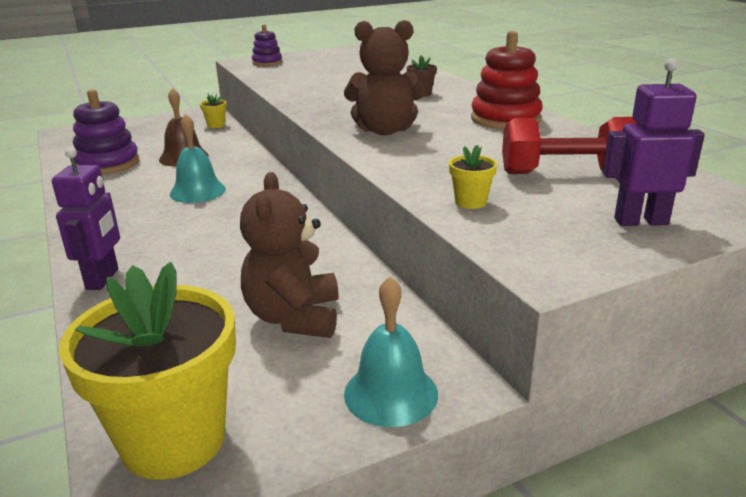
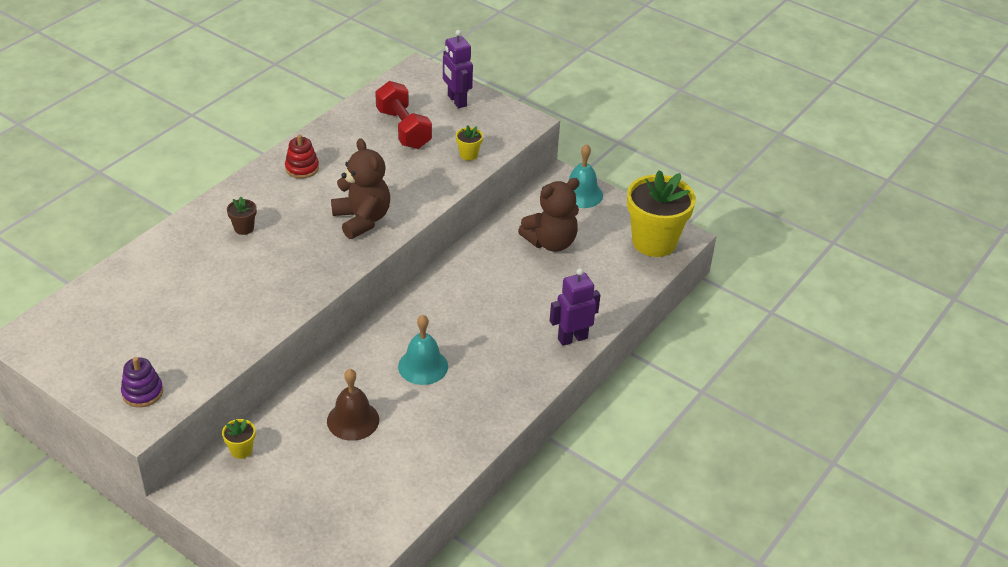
camera: 120 degrees left, 15 degrees up
purple stacking toy [73,89,139,175] -> none
red stacking toy [471,31,543,130] -> red stacking toy [285,134,319,179], size x0.60

